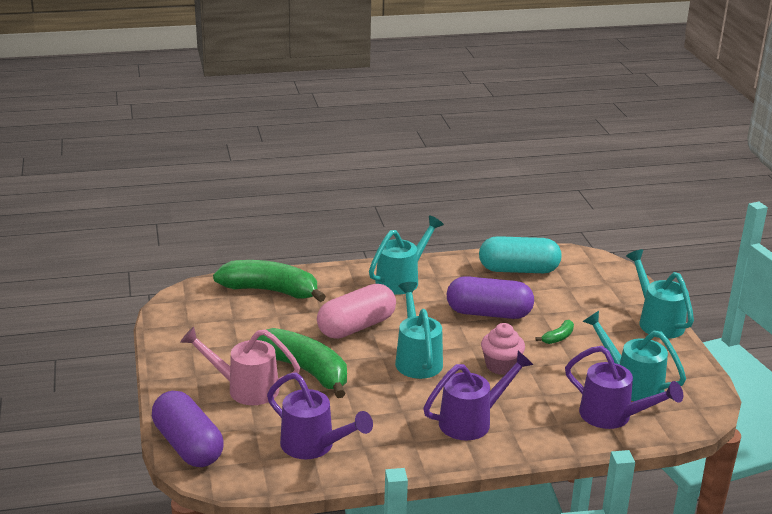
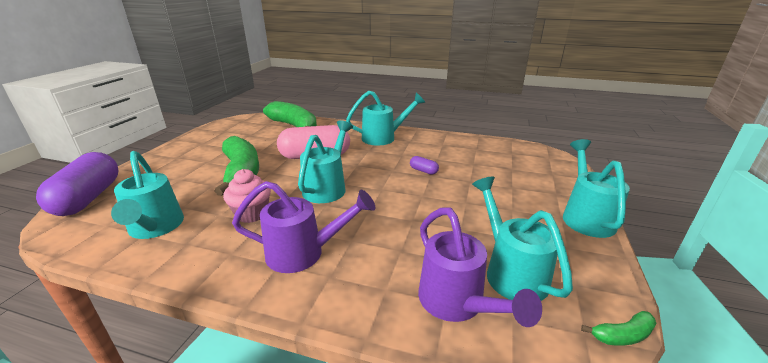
camera: 30 degrees right, 0 degrees up
pink watering can [180,327,300,405] -> none
purple watering can [267,372,373,459] -> turquoise watering can [111,151,184,239]
purple capsule [447,276,534,319] -> purple capsule [410,156,439,175], size x0.41
turquoise capsule [479,236,562,273] -> none
pink cupcake [481,323,525,375] -> pink cupcake moved to [223,169,271,223]
green banana [536,320,574,344] -> green banana moved to [581,311,657,346]

